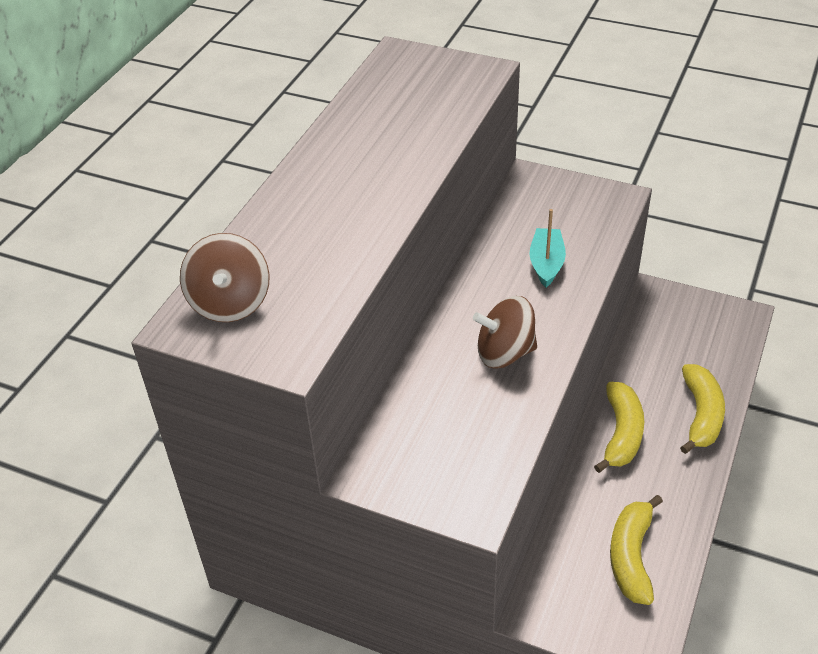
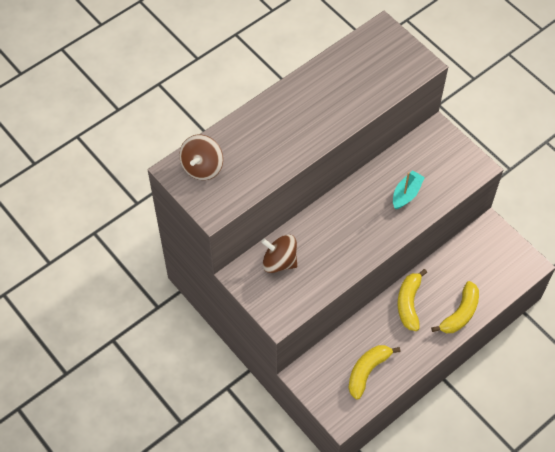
camera: 25 degrees right, 15 degrees up
brown spinning top [473,296,537,368] -> brown spinning top moved to [261,234,297,273]
yellow banana [594,382,644,473] -> yellow banana turned 150 degrees clockwise [398,269,427,331]

